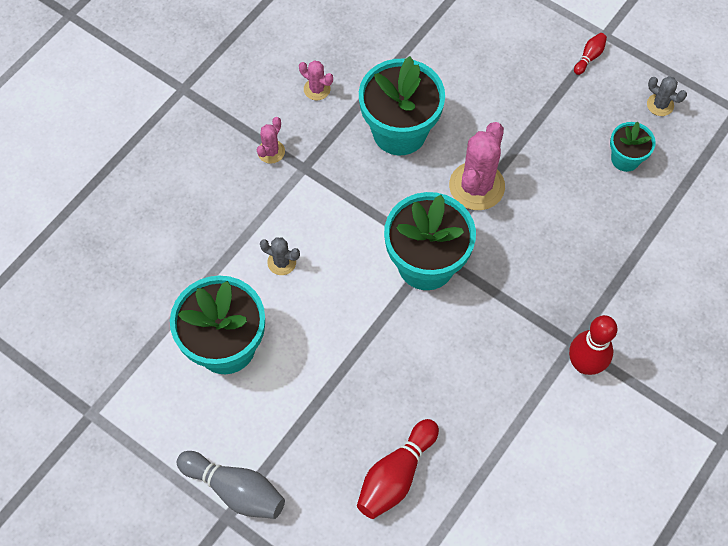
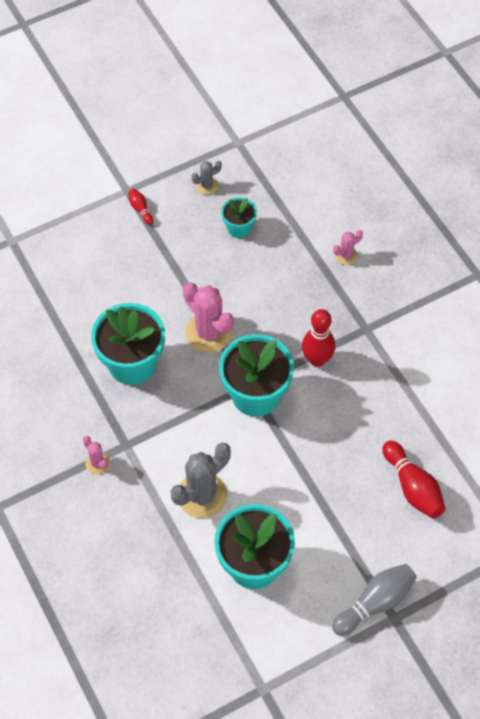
camera: 65 degrees left, 5 degrees down
grey cactus [260,237,300,275] -> grey cactus [171,443,231,518], size x1.99
pink cactus [299,60,333,100] -> pink cactus moved to [333,230,363,265]
red bowling pin [569,315,617,375] -> red bowling pin moved to [302,309,335,367]

